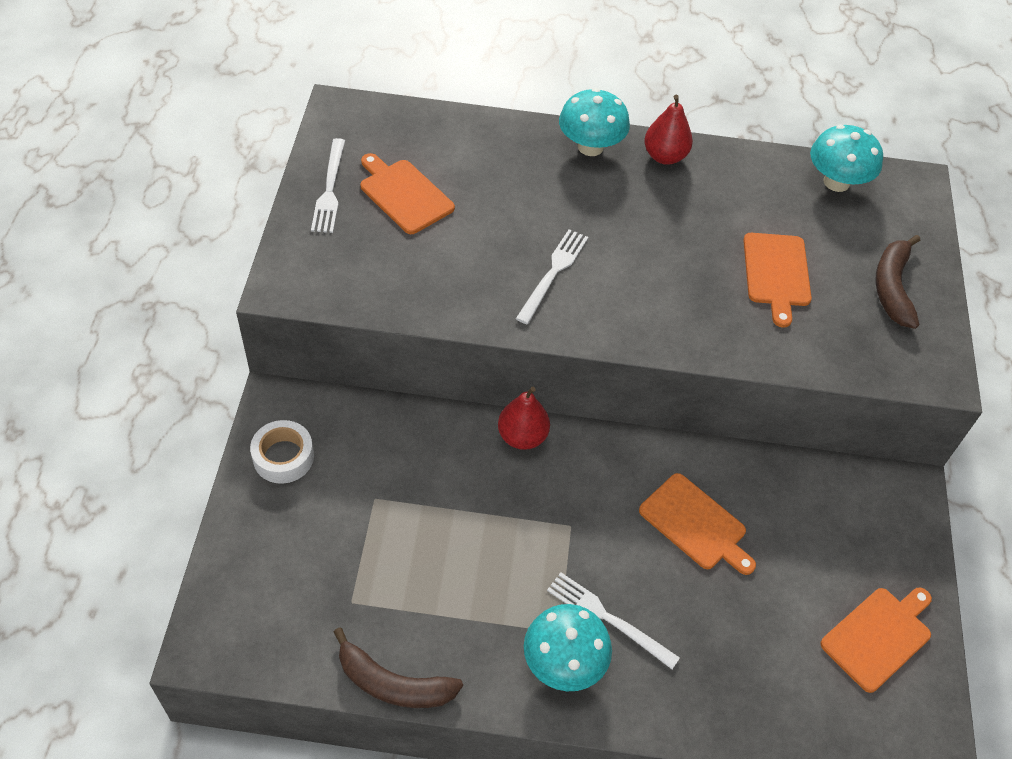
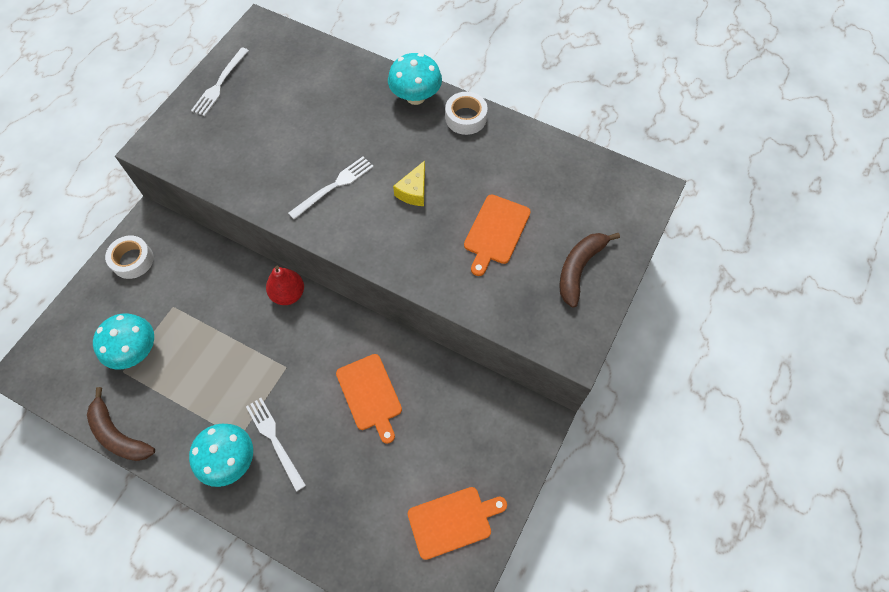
camera: 25 degrees right, 10 degrees up
orange cutting board [360,153,455,234] -> none
red pear [644,95,693,165] -> white tape [445,92,488,135]
turquoise mushroom [810,125,883,192] -> turquoise mushroom moved to [93,313,154,369]
none -> yellow cheese [393,160,425,206]

